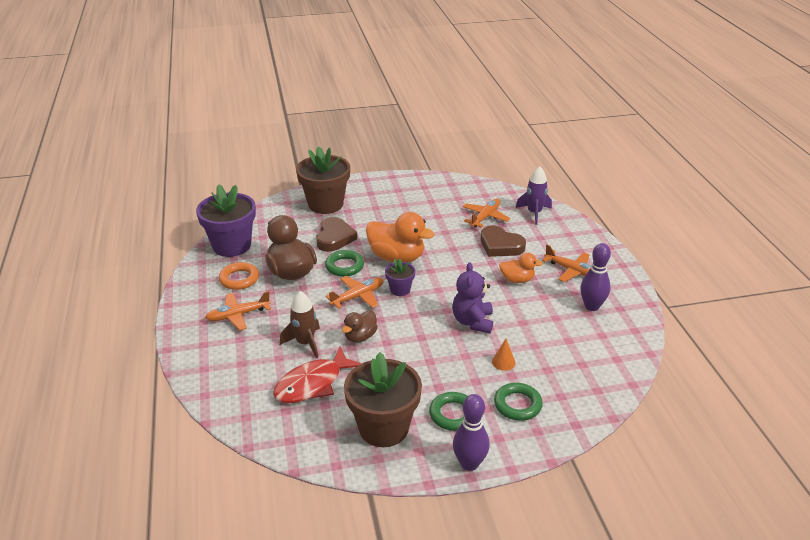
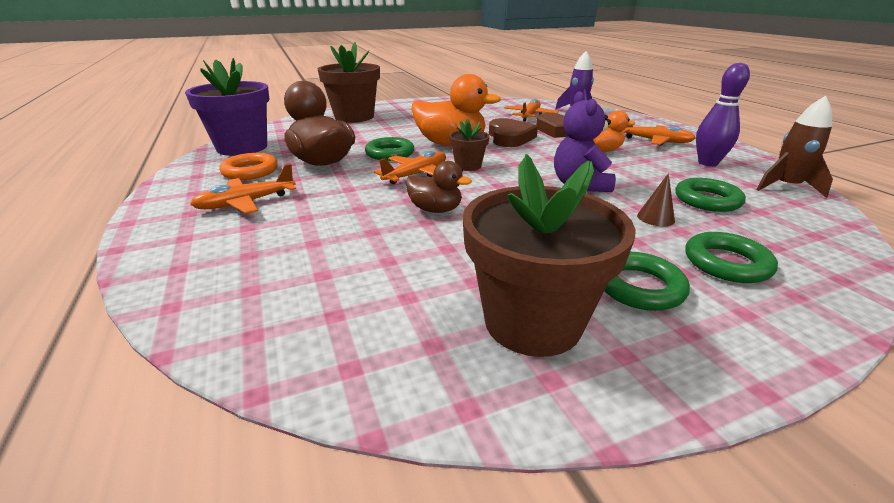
camera: 10 degrees left, 5 degrees down
red fish [273,347,362,403] -> none
brown rocket [280,291,320,359] -> brown rocket moved to [756,96,833,198]
brown heart [316,217,357,252] -> brown heart moved to [489,118,538,147]
brown duck [342,310,378,343] -> brown duck turned 90 degrees counterclockwise [405,161,472,213]
purple flower pot [385,258,415,296] -> brown flower pot [449,119,489,171]
purple bowling pin [453,394,490,471] -> none
orange cone [492,339,516,371] -> brown cone [637,173,675,226]
none -> green ring [675,178,746,212]

